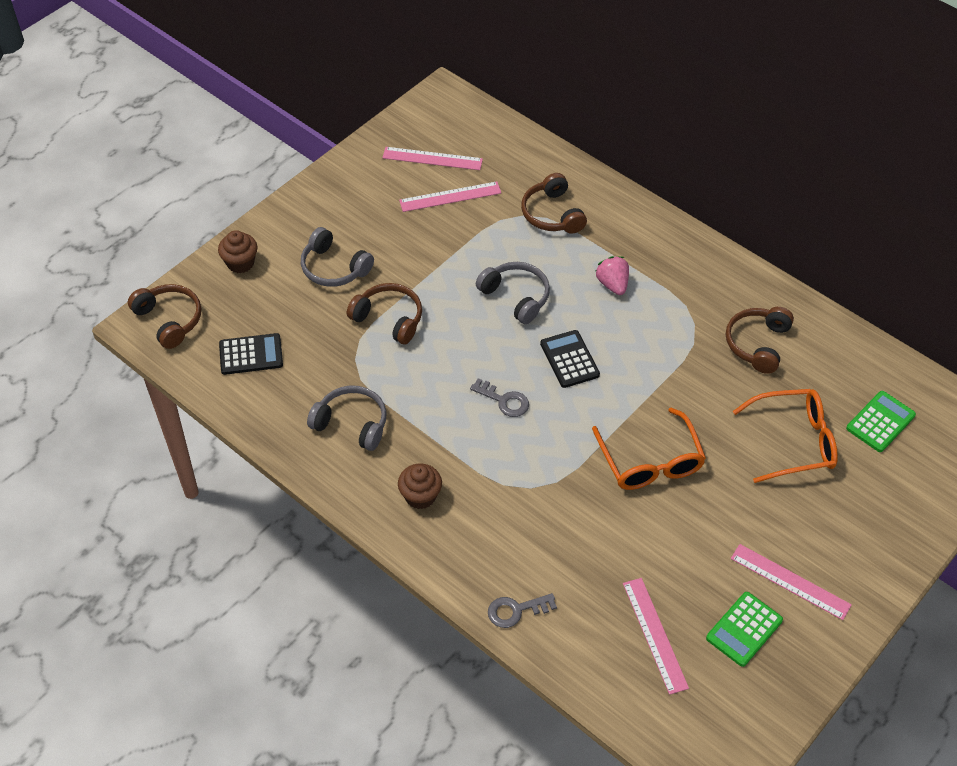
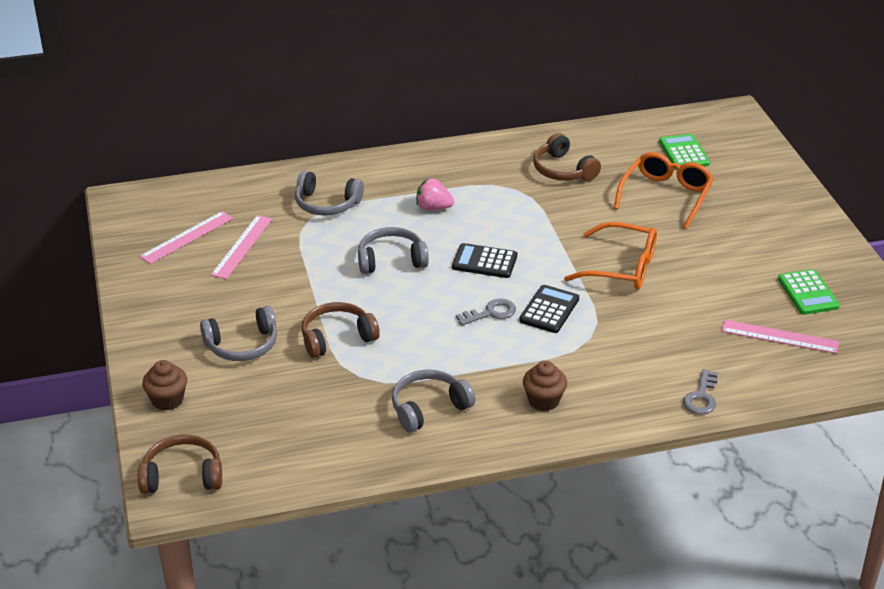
camera: 55 degrees left, 15 degrees down
black calculator [219,333,283,375] -> black calculator moved to [519,285,579,333]
brown headphones [521,173,587,233] -> grey headphones [295,171,364,216]
pink ruler [731,544,852,620] -> none

